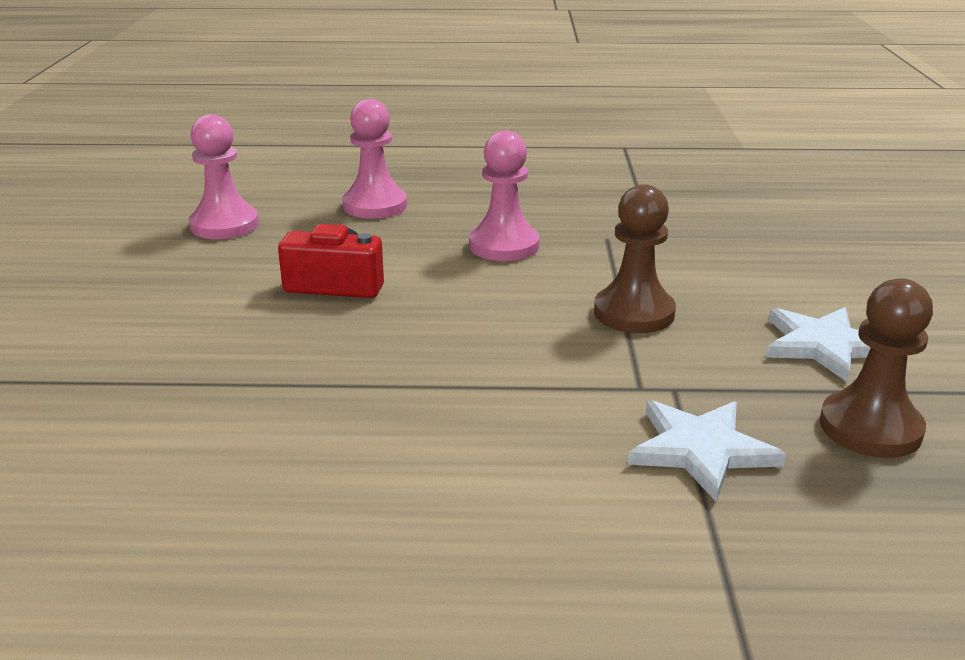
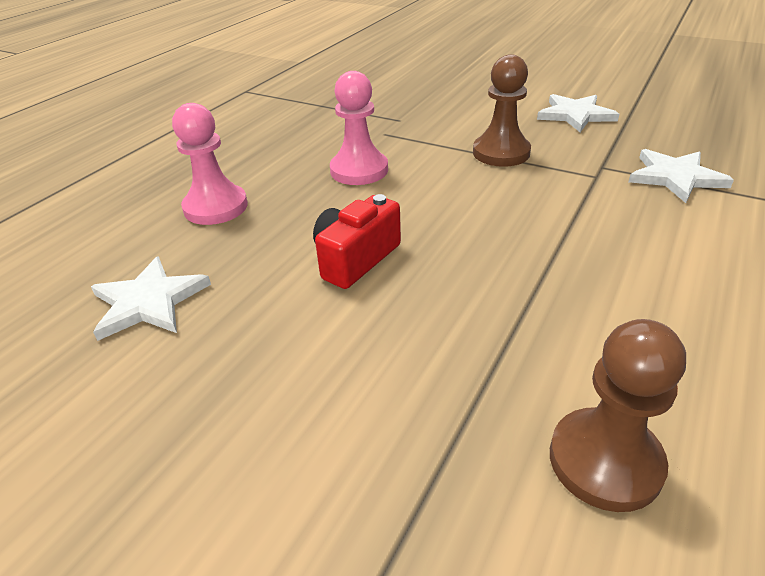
camera: 60 degrees left, 10 degrees up
pink pawn [189,114,259,239] -> white star [91,256,211,341]
brown pawn [820,278,933,458] -> brown pawn moved to [550,319,686,512]

